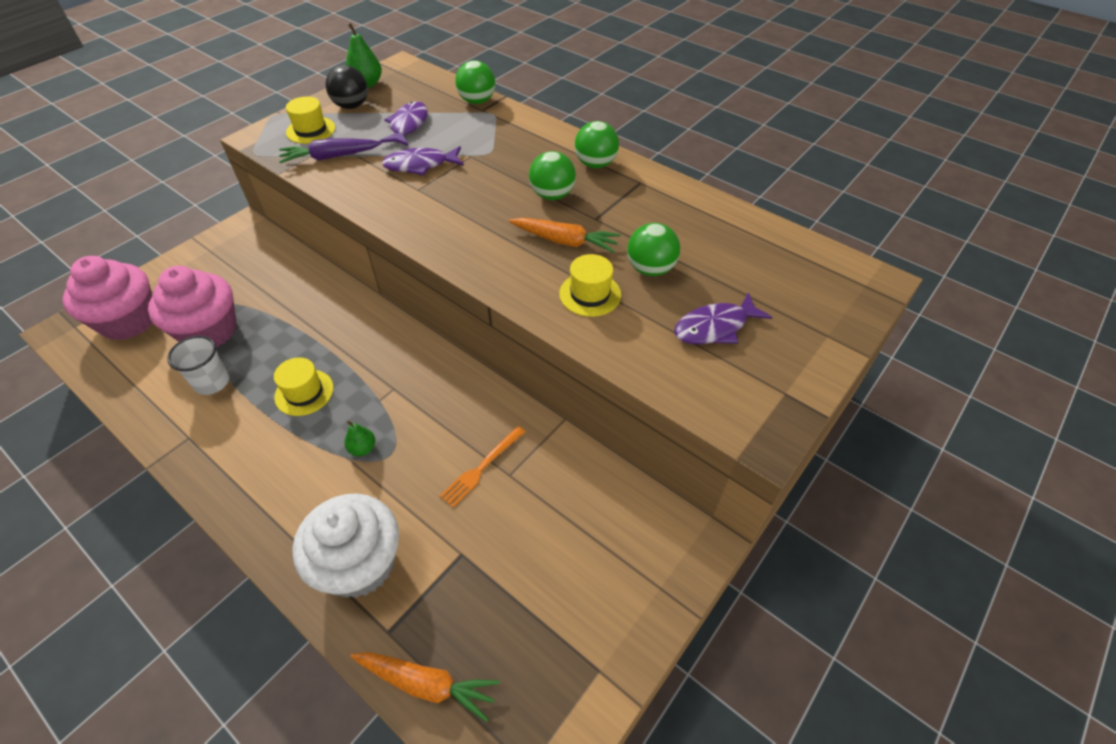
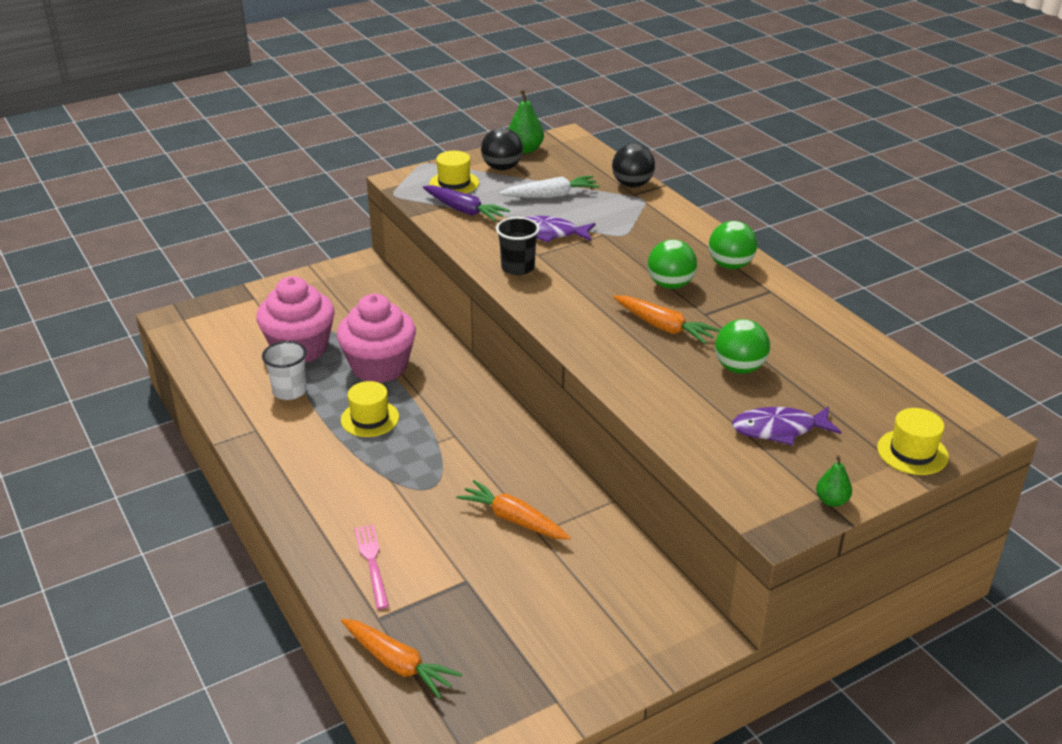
camera: 20 degrees right, 15 degrees down
pink cupcake [63,256,153,340] -> pink cupcake moved to [337,294,416,383]
purple carrot [279,138,382,163] -> purple carrot turned 150 degrees counterclockwise [423,185,510,221]
white cupcake [292,493,399,598] -> pink fork [355,524,389,610]
green pear [344,420,375,456] -> green pear moved to [816,455,852,507]
purple fish [380,101,428,146] -> white carrot [499,176,600,198]
orange fork [440,426,526,507] -> orange carrot [457,480,571,540]
green ball [455,61,495,104] -> black ball [612,144,655,188]
yellow hat [559,254,621,317] -> yellow hat moved to [877,408,949,475]
none -> black cup [496,217,540,275]

